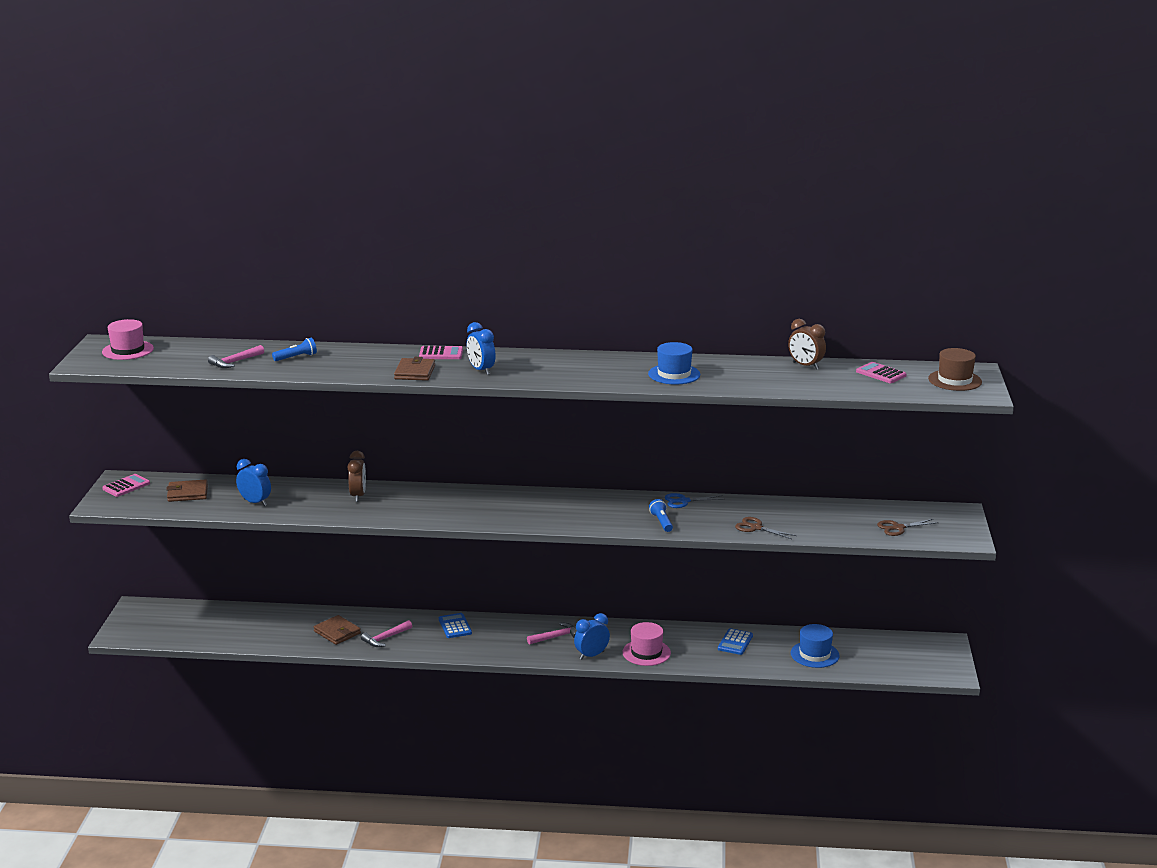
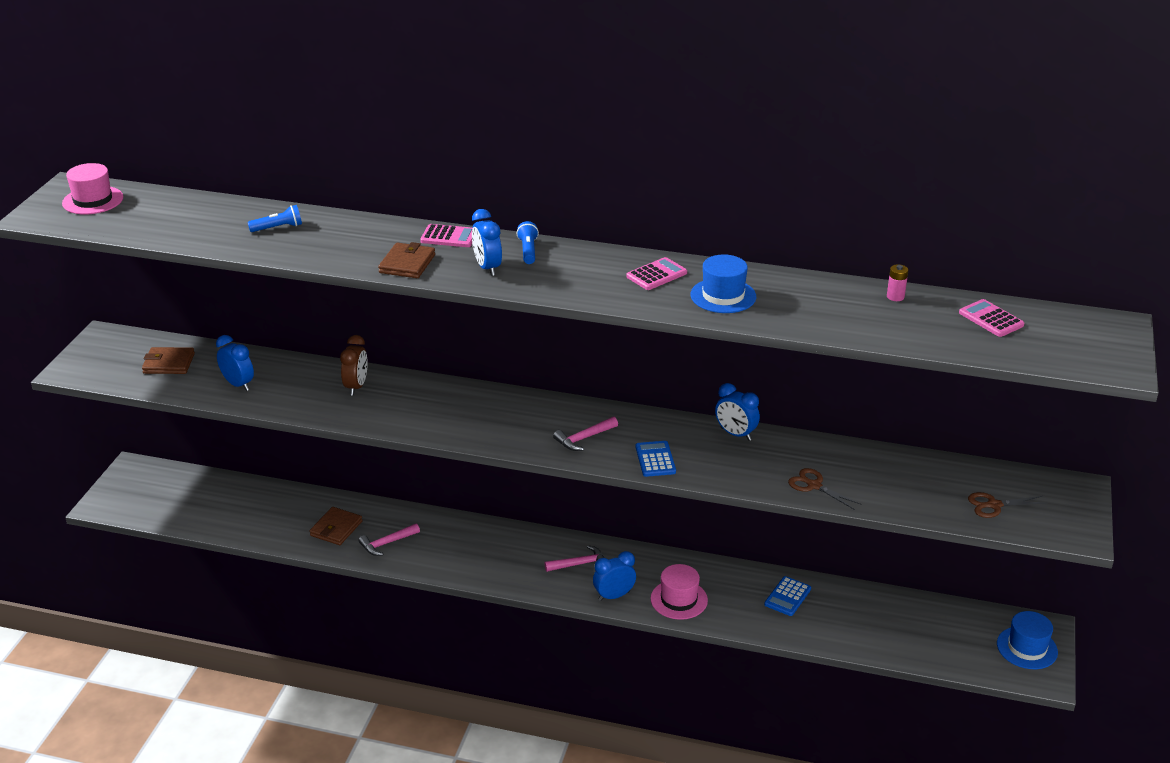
camera: 10 degrees right, 10 degrees up
pink calculator [102,474,150,497] -> pink calculator moved to [626,257,687,290]
pink hammer [208,345,264,368] -> pink hammer moved to [553,417,618,451]
brown wallet [314,615,361,645] -> brown wallet turned 60 degrees clockwise [309,507,363,545]
blue calculator [439,613,472,638] -> blue calculator moved to [636,441,676,477]
blue flashlight [649,499,673,532] -> blue flashlight moved to [516,221,539,264]
blue scissors [665,493,725,508] -> blue clock [715,383,760,441]
brown clock [788,319,826,370] -> pink battery [887,264,908,301]
blue hat [791,624,840,668] -> blue hat moved to [997,611,1058,669]
brown hat [928,348,982,391] -> none

